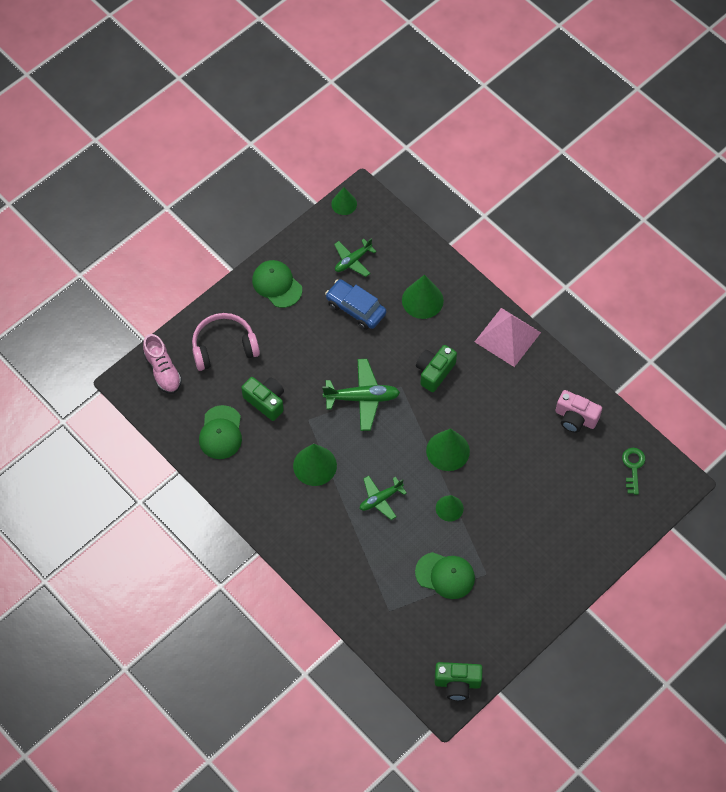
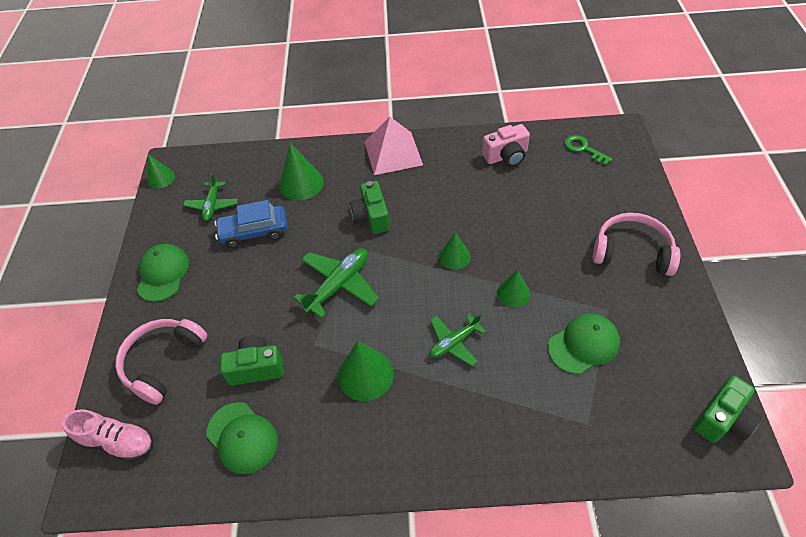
camera: 45 degrees left, 10 degrees down
green cap [252,260,302,308] -> green cap turned 90 degrees clockwise [137,244,189,302]
green plane [360,476,407,520] -> green plane turned 45 degrees clockwise [430,314,486,366]
green cone [426,428,470,471] -> green cone [439,232,471,270], size x0.63
none -> pink headphones [593,213,680,276]

